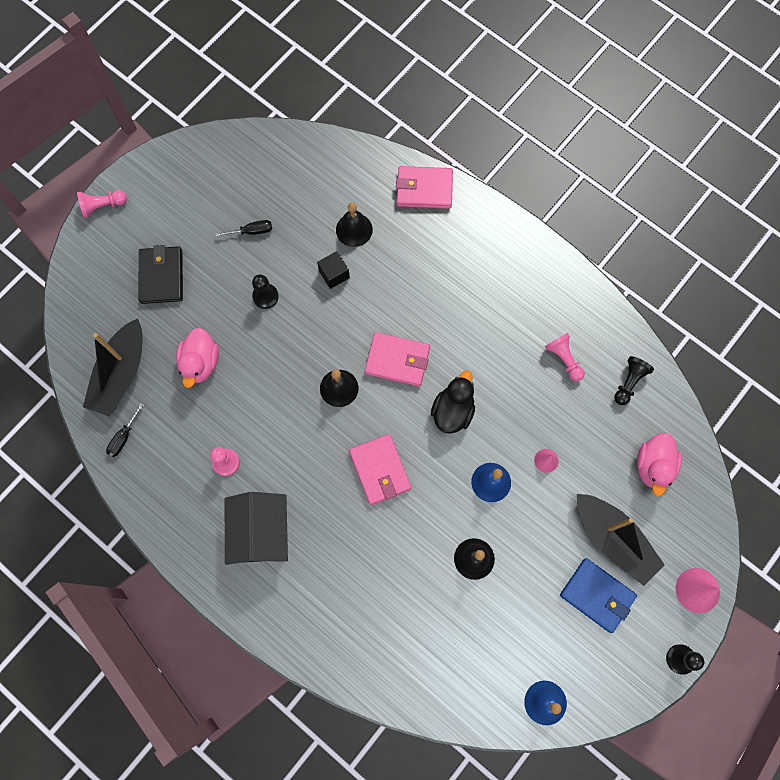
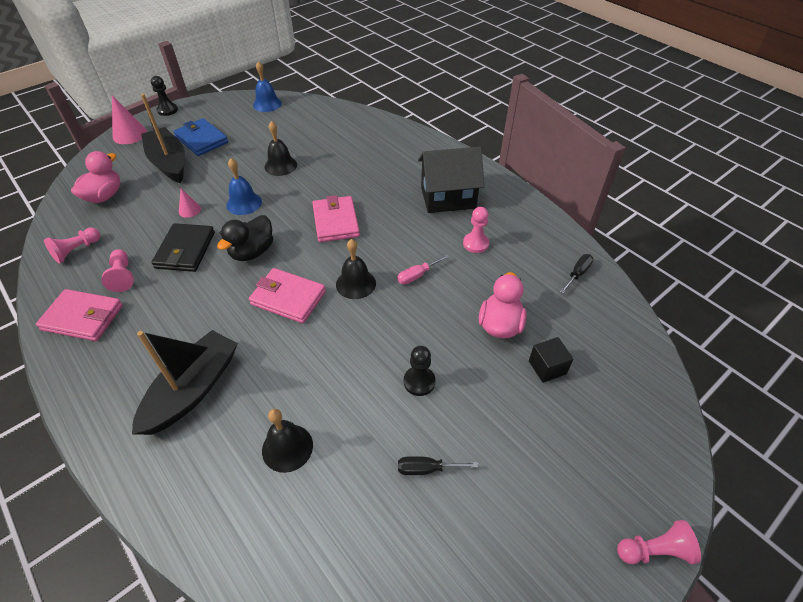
camera: 170 degrees left, 25 degrees down
black boat [83,318,143,417] -> black boat moved to [132,330,238,435]
black wallet [139,245,183,304] -> black wallet moved to [151,223,215,272]
black house [225,492,288,565] -> black house turned 75 degrees clockwise [418,147,485,213]
black cube [317,251,350,289] -> black cube moved to [529,337,573,383]
pink wallet [396,166,453,209] -> pink wallet moved to [36,289,123,341]
black pawn [614,356,654,405] -> pink pawn [44,227,100,264]
none -> pink screwdriver [397,255,449,284]

